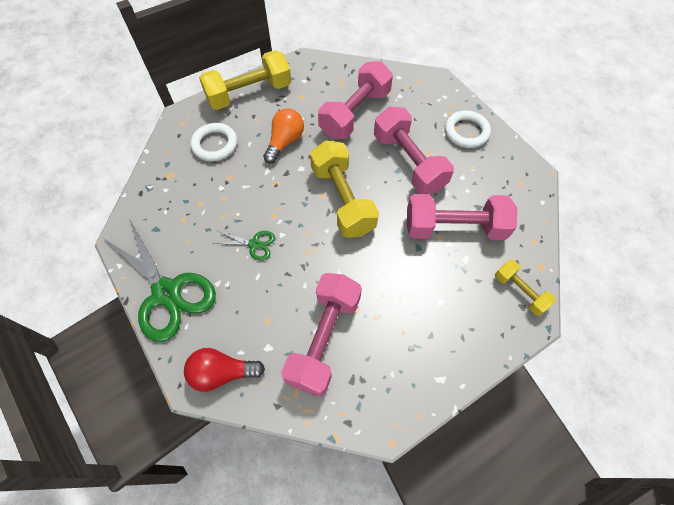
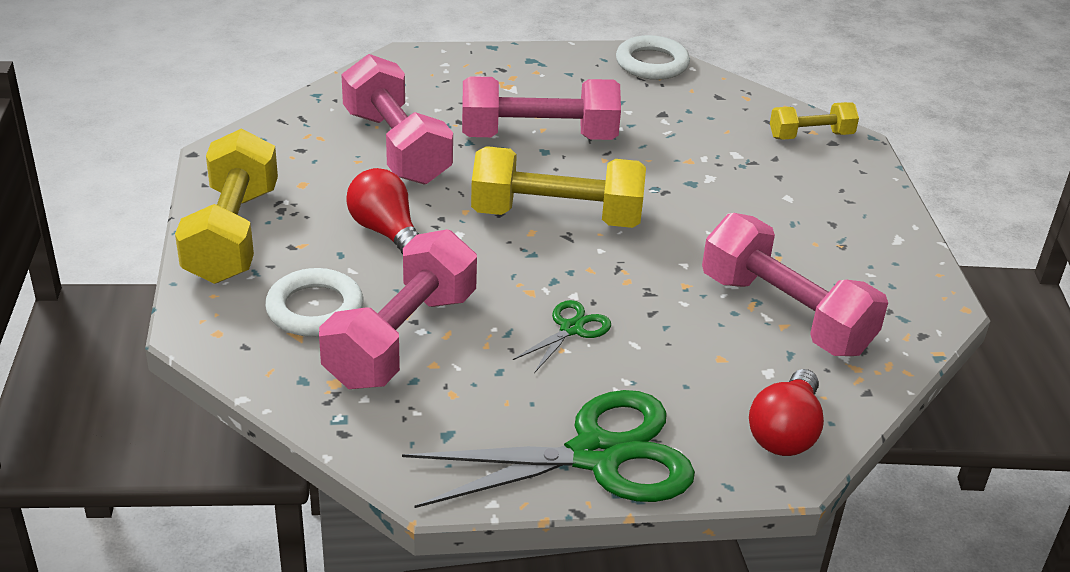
camera: 65 degrees left, 25 degrees down
orange light bulb [263,109,304,163] -> red light bulb [346,168,419,254]
pink dumbbell [407,194,517,240] -> pink dumbbell moved to [319,229,477,389]
white ring [445,110,491,148] -> white ring moved to [616,35,690,80]

